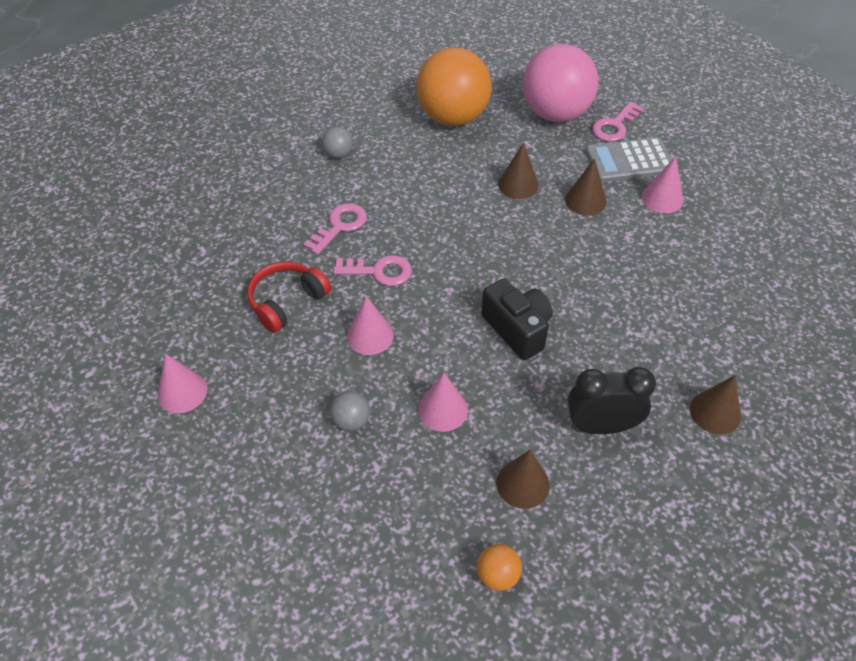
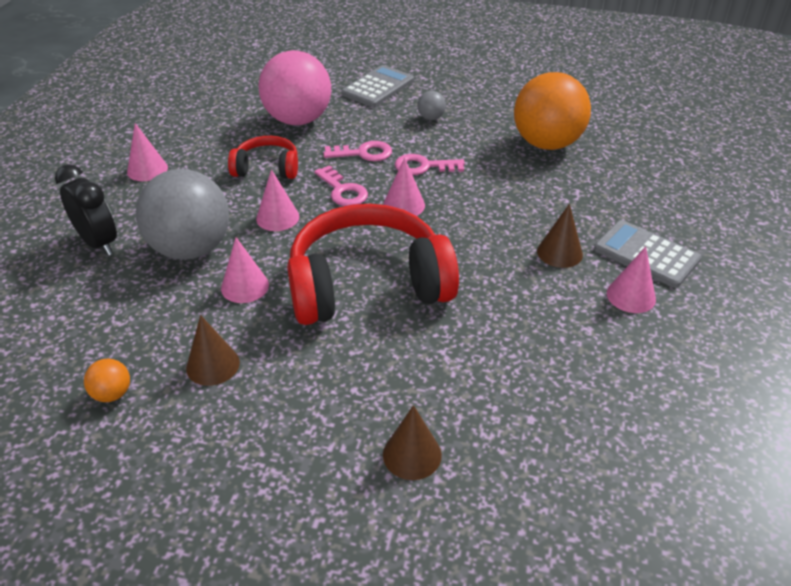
camera: 50 degrees right, 10 degrees down
grey ball [330,391,370,431] -> grey ball [136,169,229,260], size x2.47
black camera [481,279,553,360] -> red headphones [287,204,459,325]
brown cone [498,142,539,199] -> none
pink ball [523,44,598,122] -> pink ball moved to [258,50,331,125]
black clock [568,367,656,434] -> black clock moved to [55,164,117,255]
pink key [592,102,644,142] -> pink key moved to [395,154,465,175]
none -> grey calculator [341,65,414,107]
none -> pink cone [383,157,425,216]

